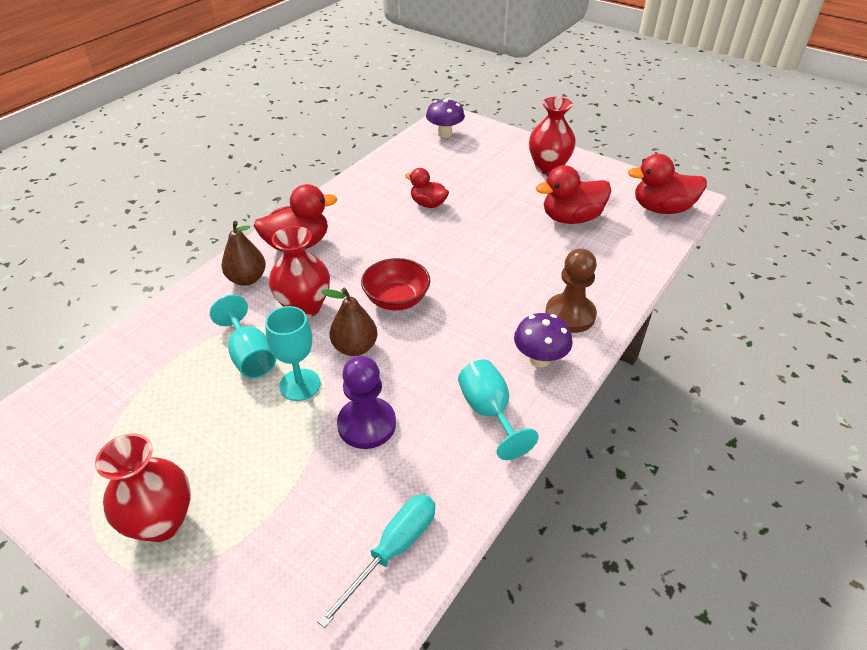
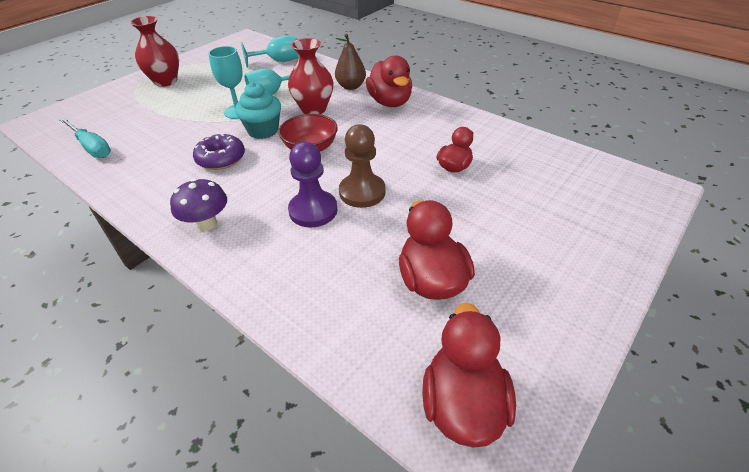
camera: 95 degrees right, 0 degrees up
brown pear [321,288,377,356] -> turquoise cupcake [235,82,281,139]
purple pawn [337,356,396,449] -> purple pawn moved to [288,142,338,228]
purple mushroom [426,98,465,138] -> none
turquoise goblet [458,360,539,460] -> turquoise goblet moved to [241,36,299,68]
red vase [529,97,576,175] -> none
brown pawn [545,248,597,333] -> brown pawn moved to [339,124,386,208]
none -> purple donut [193,134,245,170]

